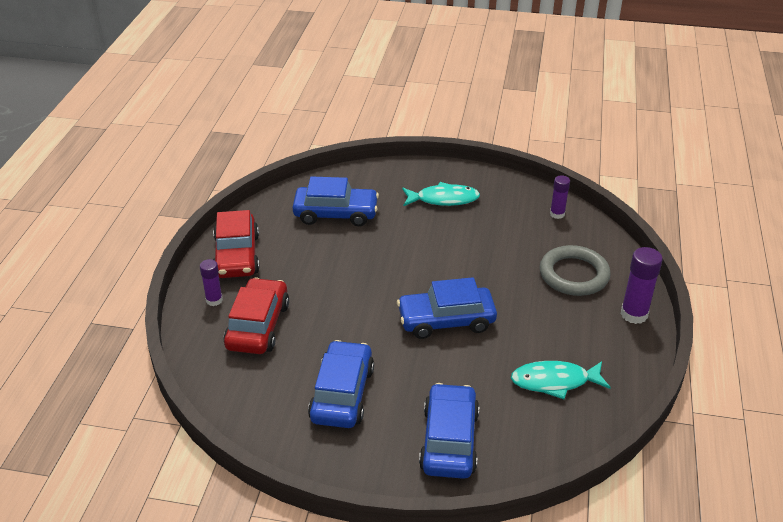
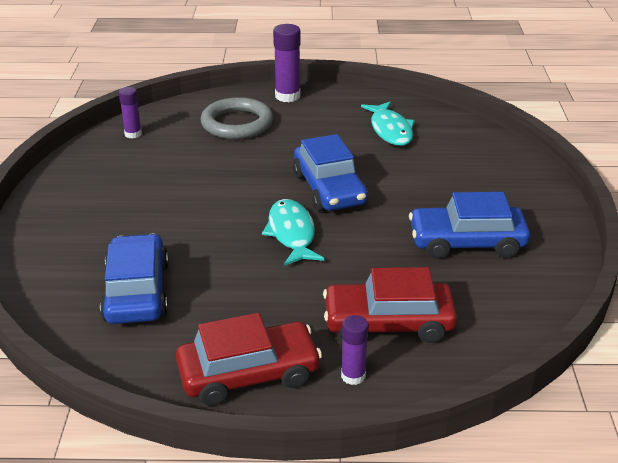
camera: 100 degrees left, 5 degrees down
turquoise fish [402,182,480,206] -> turquoise fish moved to [262,199,325,266]
blue car [419,383,479,479] -> none

